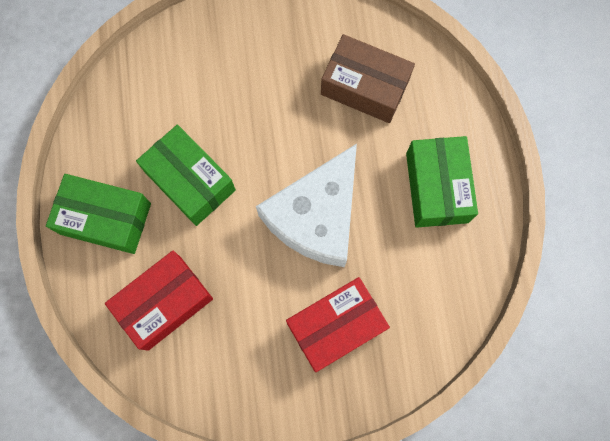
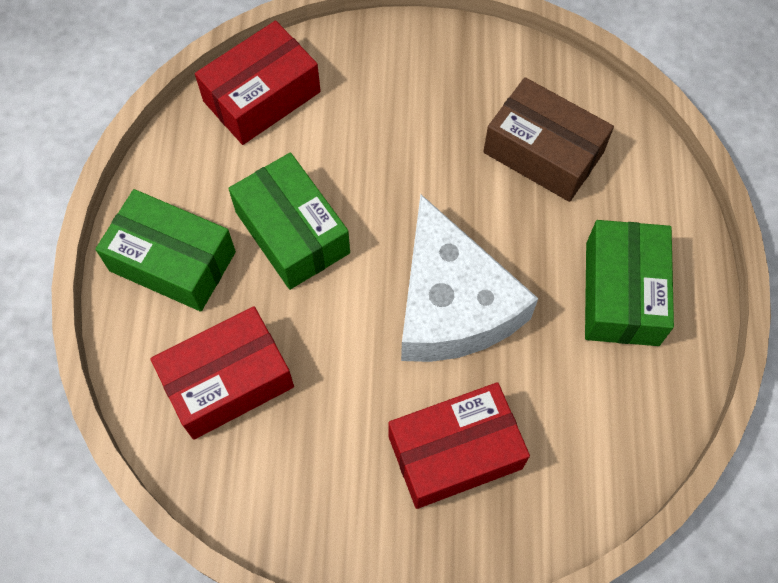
camera: 10 degrees right, 10 degrees down
white cheese [256,144,357,267] -> white cheese turned 60 degrees counterclockwise [401,194,538,362]
none -> red box [195,21,321,145]

